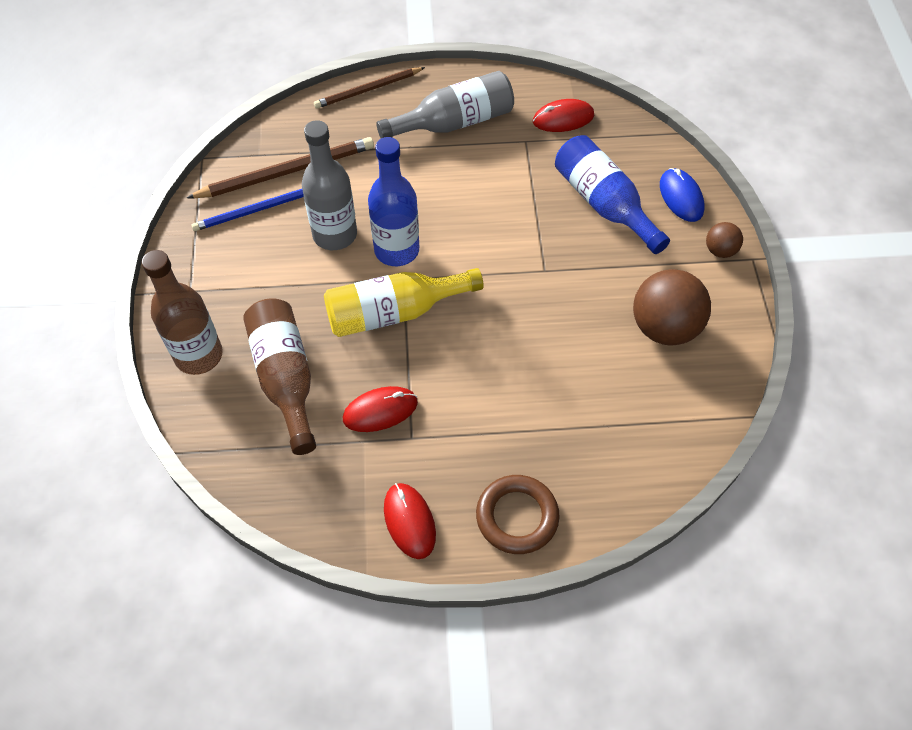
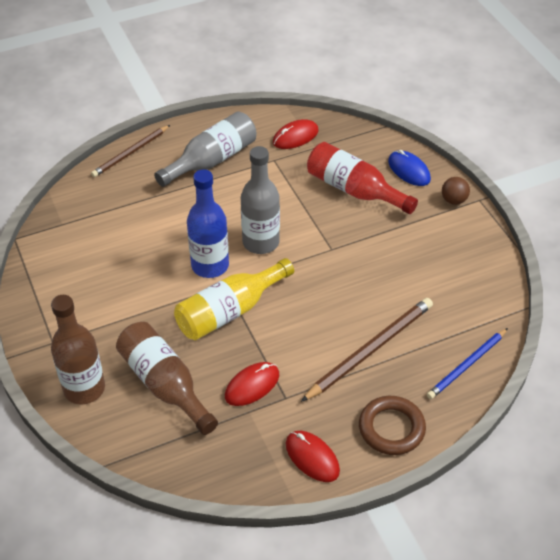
camera: 20 degrees left, 10 degrees down
brown pencil [187,137,374,198] -> brown pencil moved to [301,298,433,402]
blue pencil [191,189,304,231] -> blue pencil moved to [427,328,508,399]
grey bottle [302,120,357,250] -> grey bottle moved to [241,146,280,254]
blue bottle [555,135,670,254] -> red bottle [307,142,418,214]
brown ball [633,269,711,346] -> none

